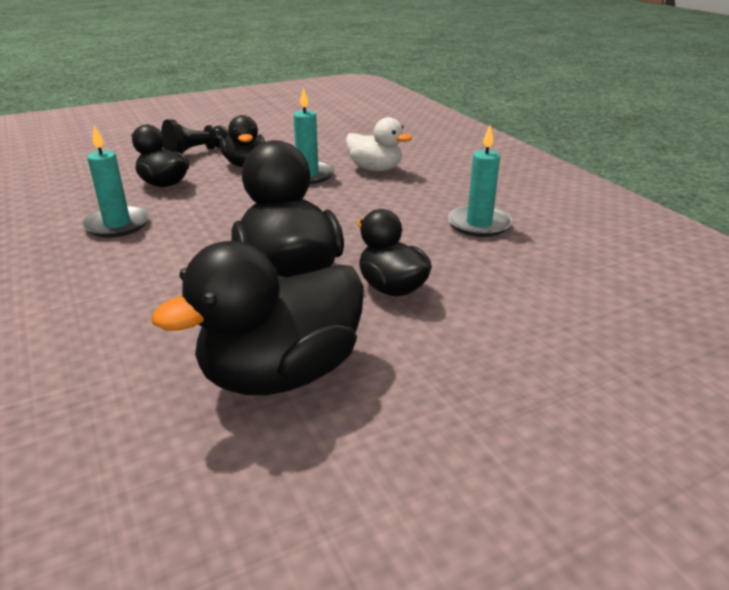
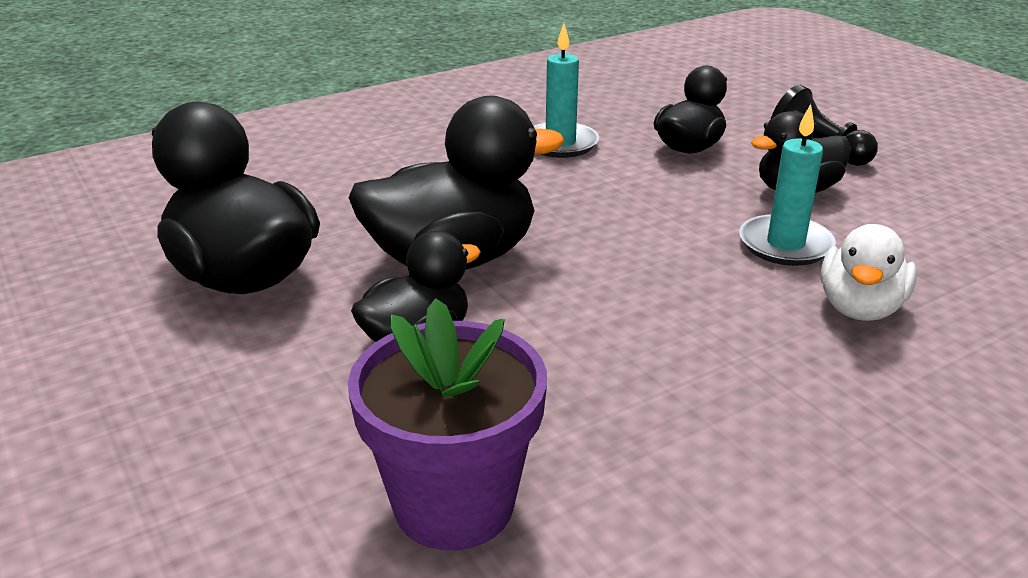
camera: 85 degrees right, 0 degrees up
turquoise candle [448,126,512,237] -> none
none -> purple flower pot [348,298,547,550]

